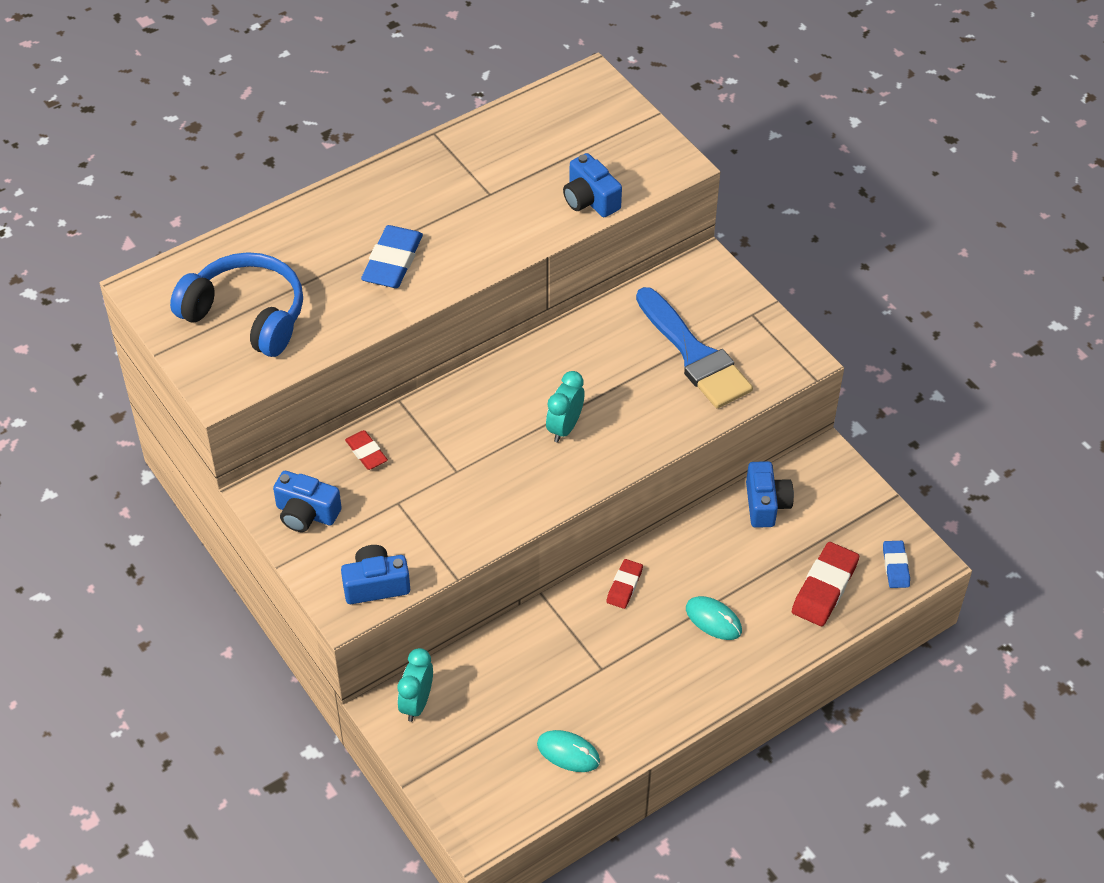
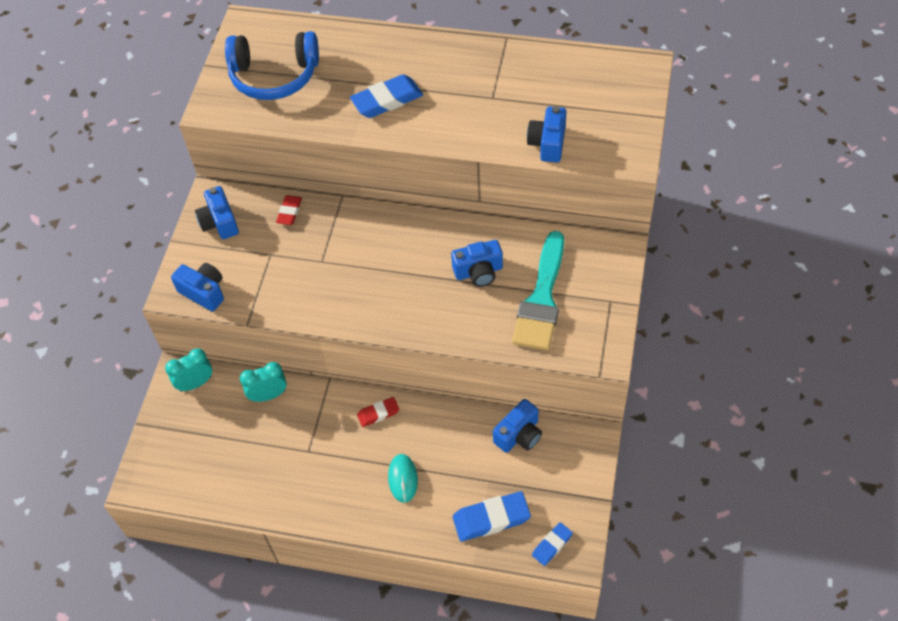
camera: 50 degrees right, 5 degrees up
blue headphones [170,252,303,357] -> blue headphones turned 105 degrees clockwise [225,31,319,100]
turquoise mouse [537,730,600,772] -> none
turquoise clock [546,371,585,442] -> turquoise clock moved to [240,362,287,402]
blue brush [636,287,753,408] -> turquoise brush [512,231,564,350]
red eraser [792,542,859,626] -> blue eraser [453,491,531,542]
none -> blue camera [451,240,503,287]

